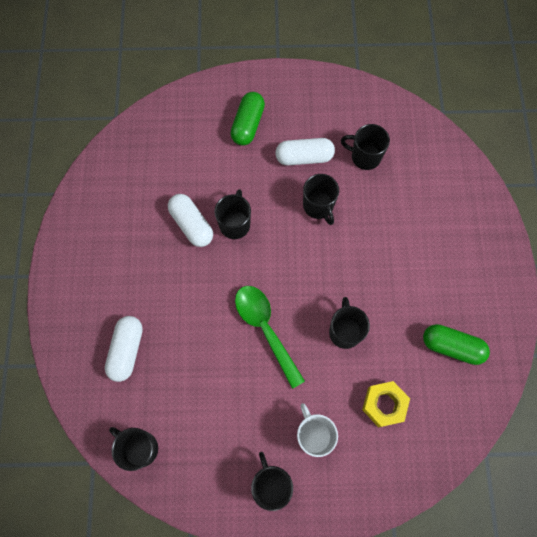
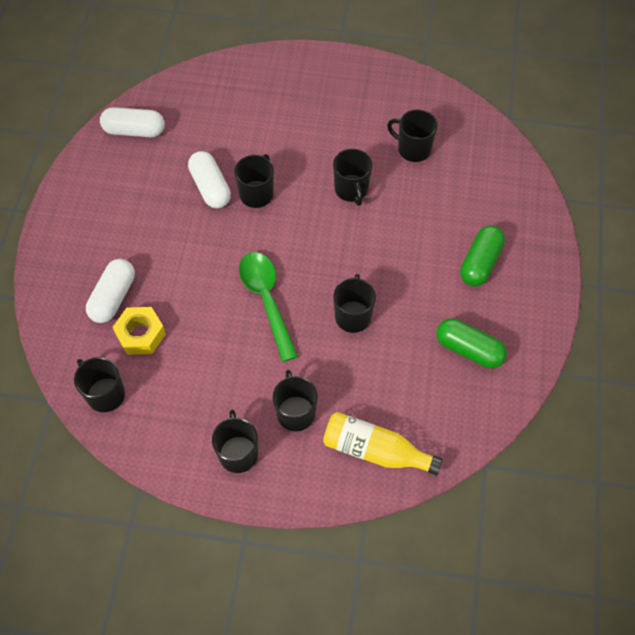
camera: 10 degrees right, 10 degrees down
green capsule [230,92,265,146] -> green capsule moved to [460,225,505,286]
white capsule [275,138,335,165] -> white capsule moved to [100,107,165,137]
white mug [297,403,338,457] -> black mug [273,370,318,431]
yellow nut [362,381,410,427] -> yellow nut moved to [113,307,166,355]
none -> yellow bottle [323,412,443,476]

